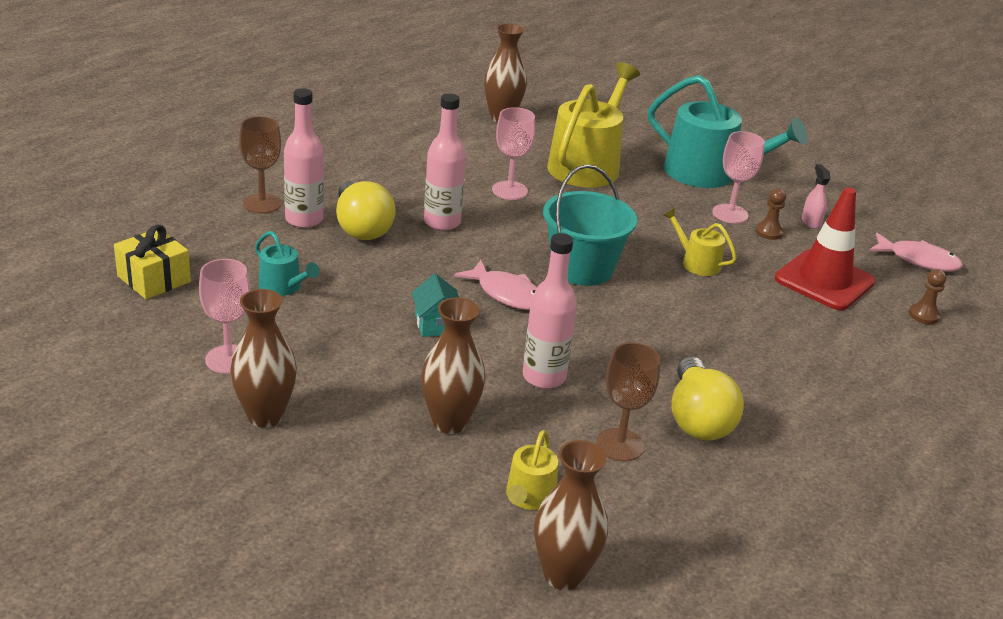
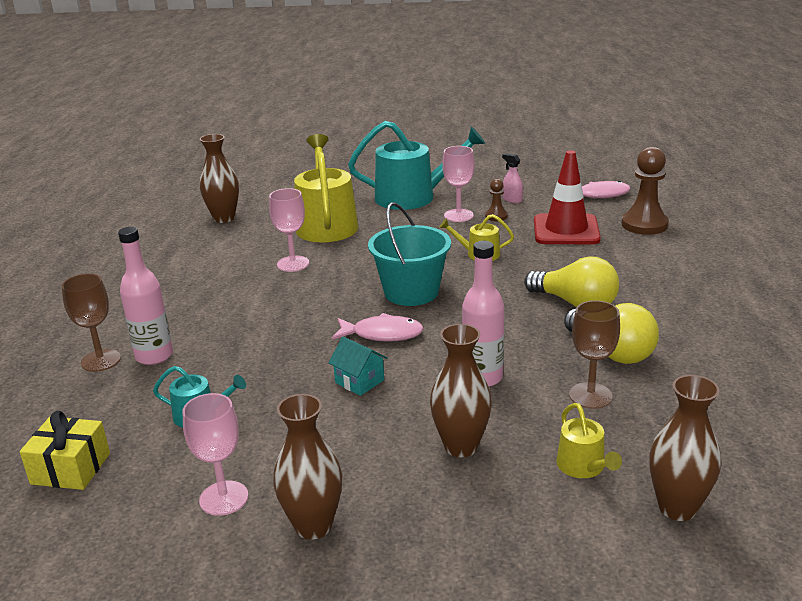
camera: 30 degrees left, 5 degrees down
yellow light bulb [336,181,396,240] -> yellow light bulb moved to [524,256,619,307]
pink bottle [424,93,466,231] -> none
brown pawn [909,269,946,324] -> brown pawn [622,147,669,235], size x1.96

